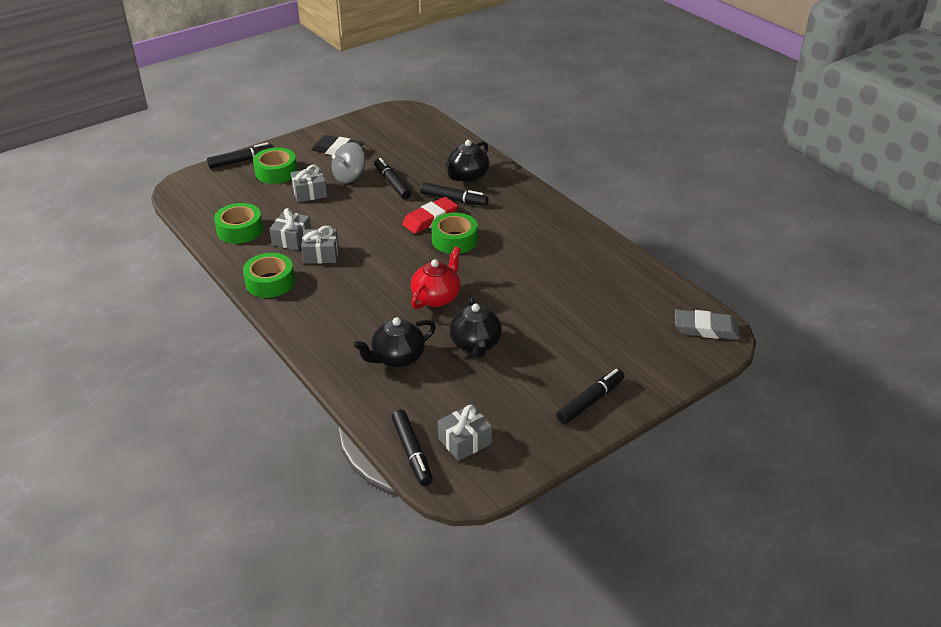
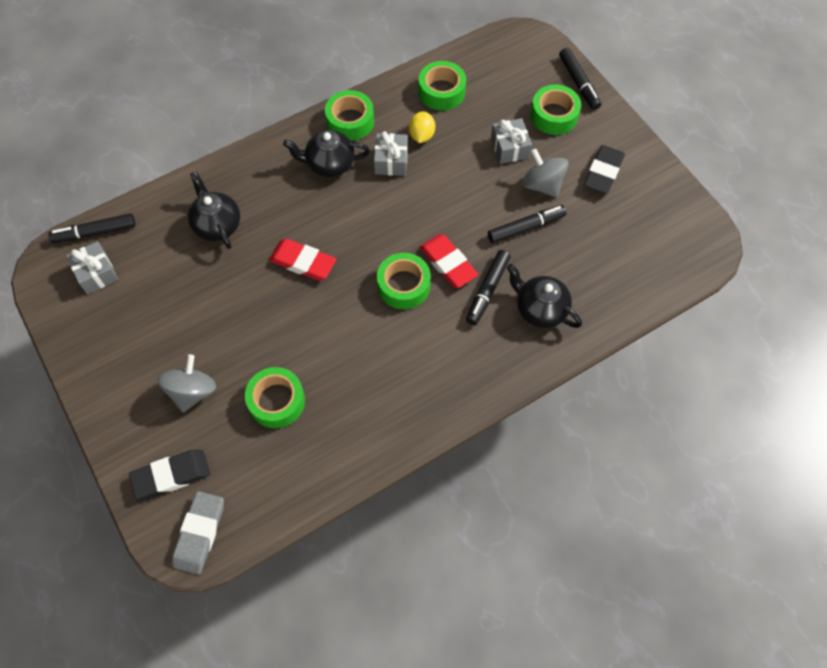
camera: 95 degrees right, 25 degrees up
grey gift [270,208,311,250] -> yellow lemon [409,111,435,143]
red teapot [411,246,461,309] -> red eraser [269,239,336,281]
black teapot [449,297,502,358] -> black teapot moved to [283,130,370,177]
black marker [556,369,624,424] -> none
none -> black eraser [129,450,210,499]
none -> grey spinning top [158,354,216,413]
none -> green tape [245,367,305,428]

